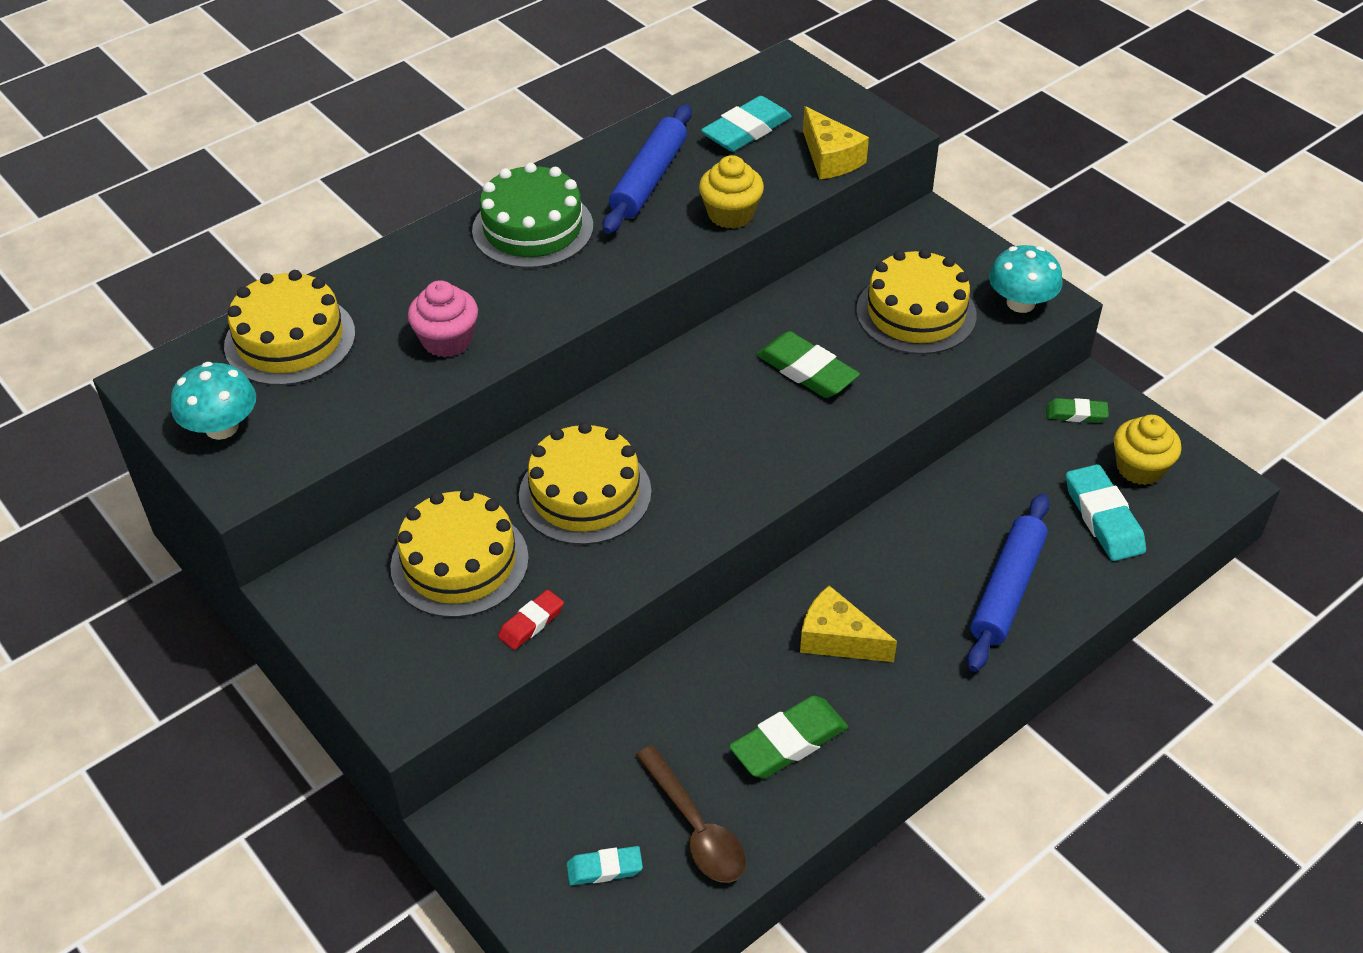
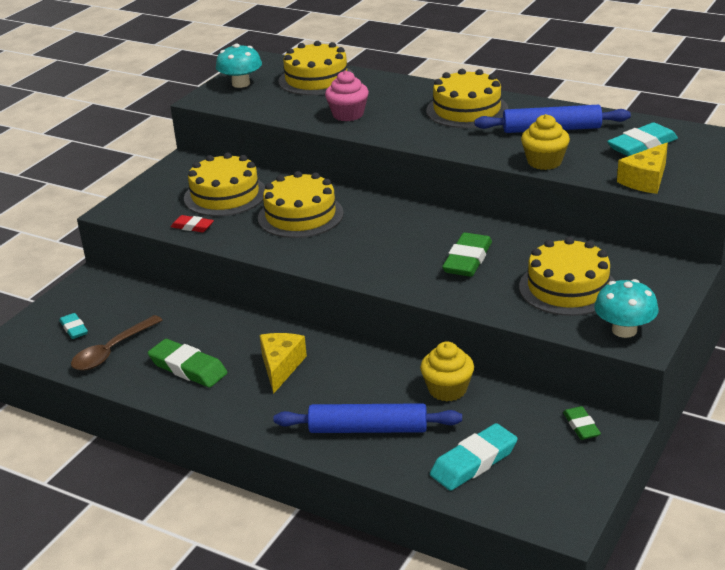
camera: 70 degrees right, 15 degrees down
green cake [472,162,593,268] -> yellow cake [426,69,508,128]
turquoise eraser [701,96,792,152] -> turquoise eraser turned 60 degrees counterclockwise [607,122,678,156]
yellow cupcake [1114,415,1182,485] -> yellow cupcake moved to [420,341,474,401]

